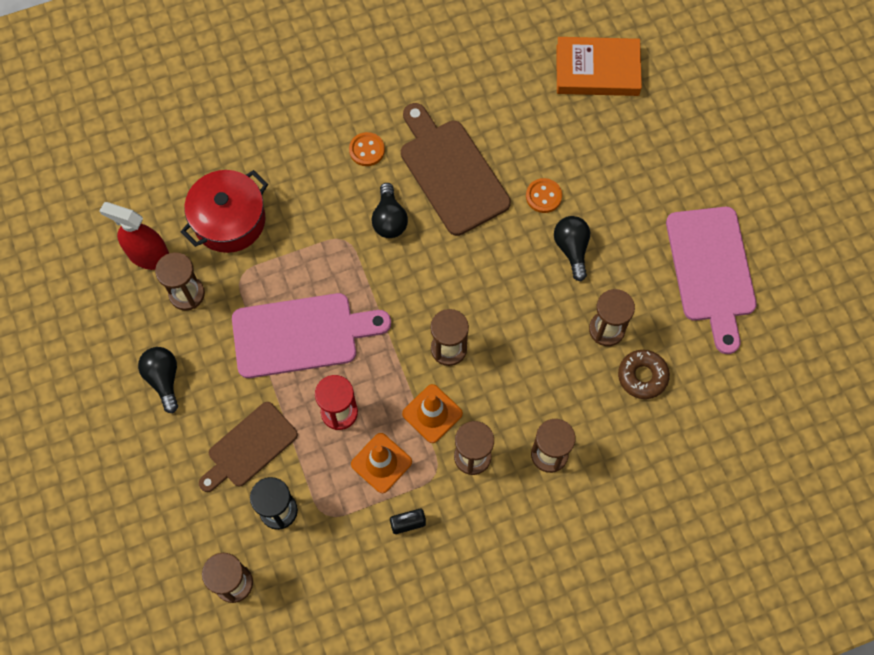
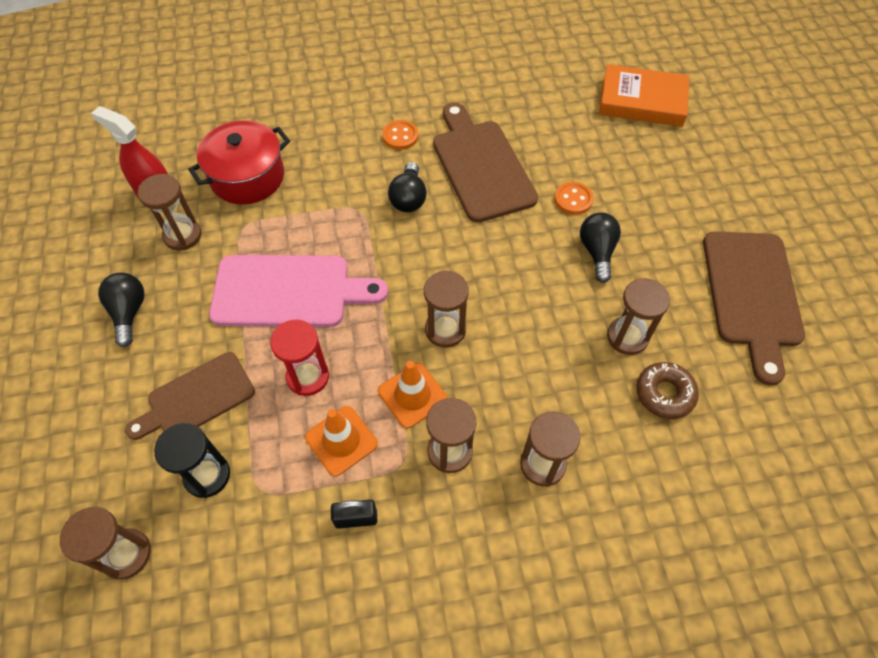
camera: 10 degrees right, 10 degrees down
pink cutting board [666,207,757,354] -> brown cutting board [703,231,805,386]

